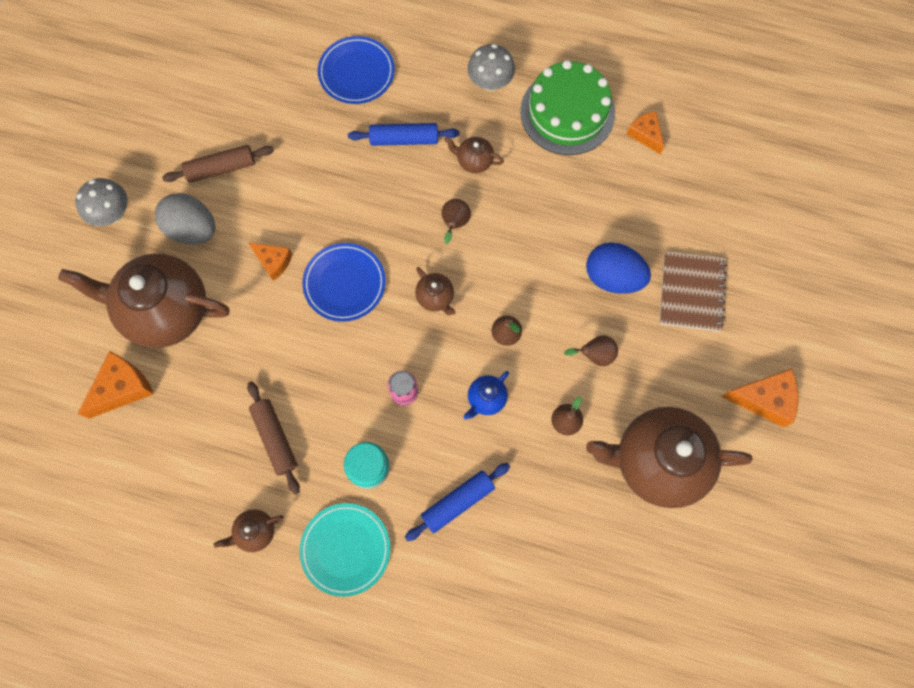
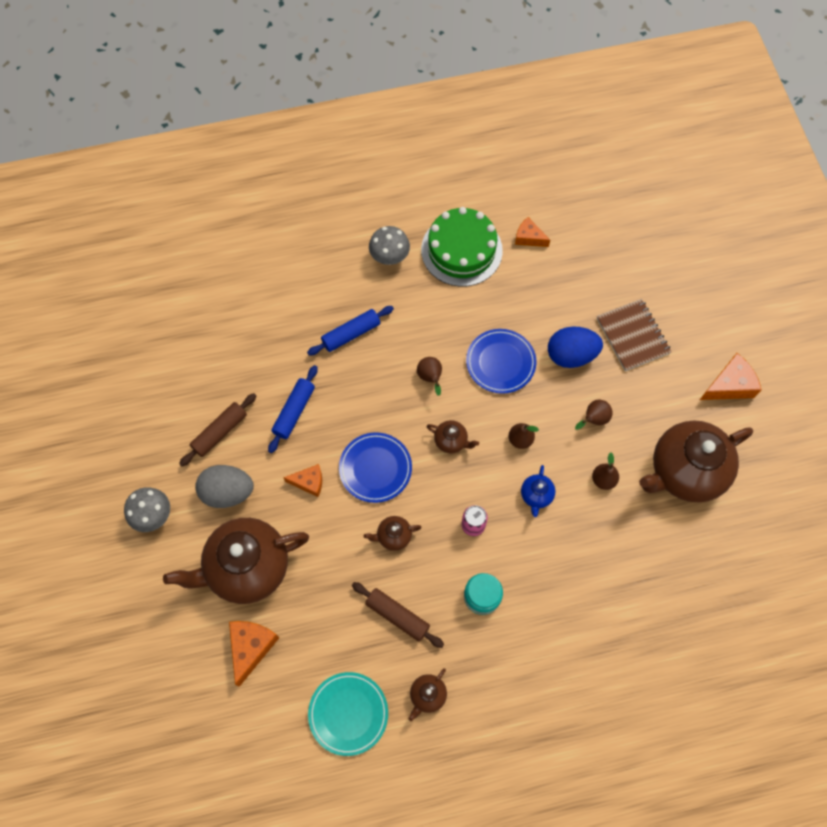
camera: 30 degrees left, 5 degrees down
turquoise plate [300,503,390,597] -> turquoise plate moved to [308,672,388,756]
blue plate [318,36,395,104] -> blue plate moved to [466,329,537,394]
blue rolling pin [405,463,510,541] -> blue rolling pin moved to [268,365,318,453]
brown teapot [444,137,504,173] -> brown teapot moved to [364,516,422,551]

